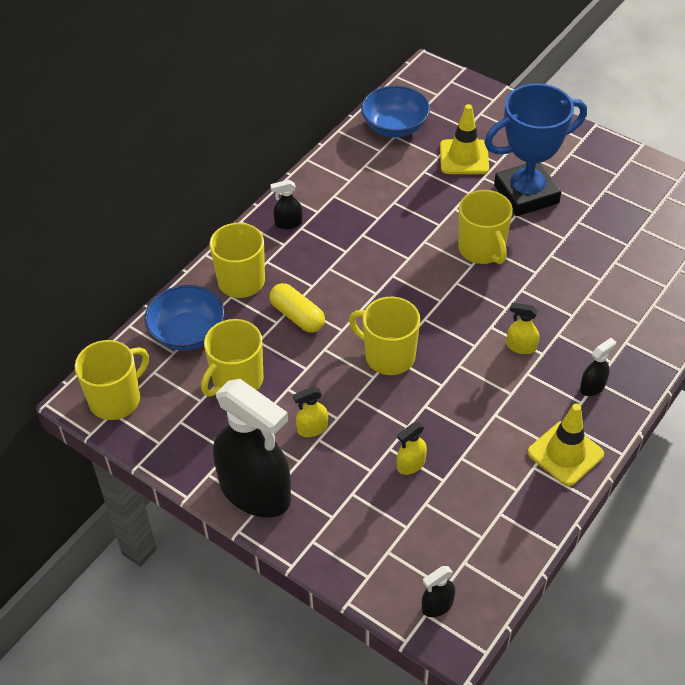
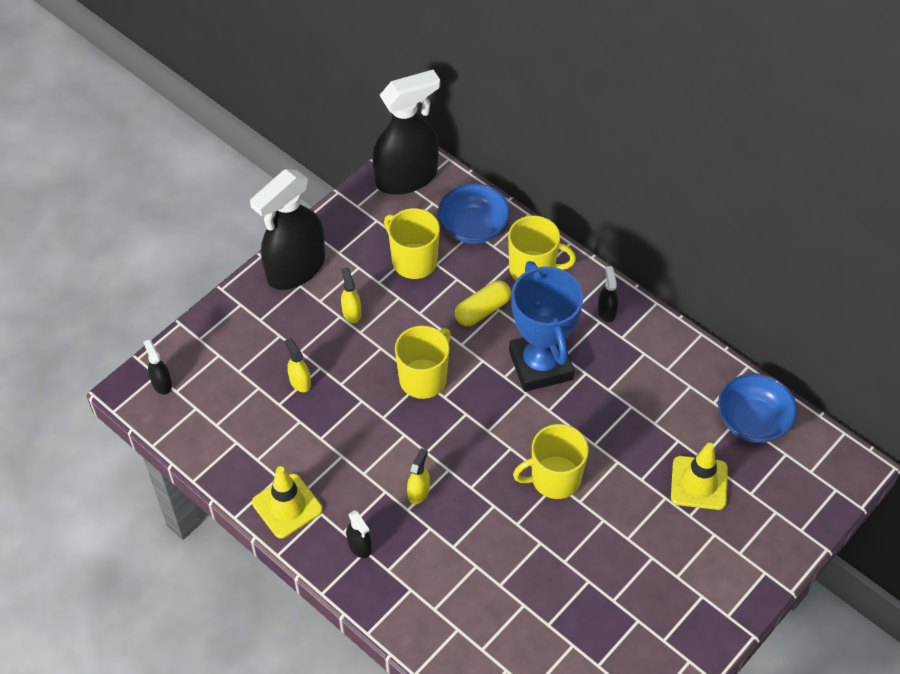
camera: 95 degrees right, 5 degrees up
yellow mug [75,340,149,420] -> black spray bottle [373,70,440,195]
blue trophy [484,83,587,216] -> blue trophy moved to [509,261,583,392]

